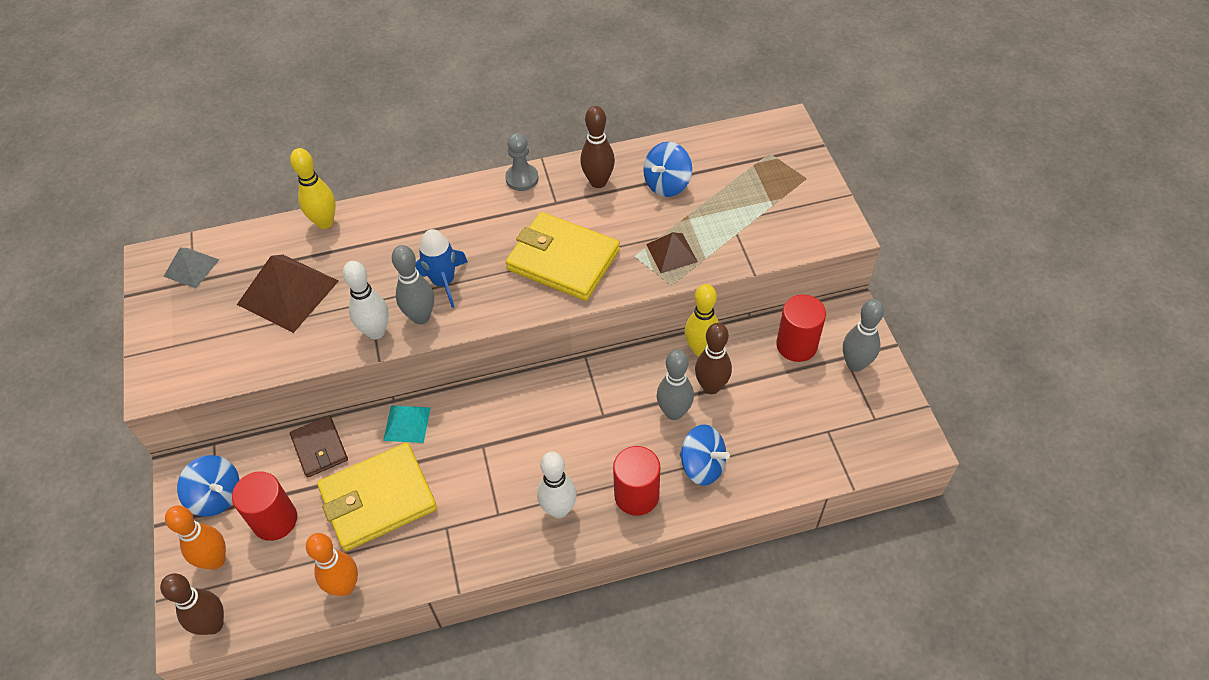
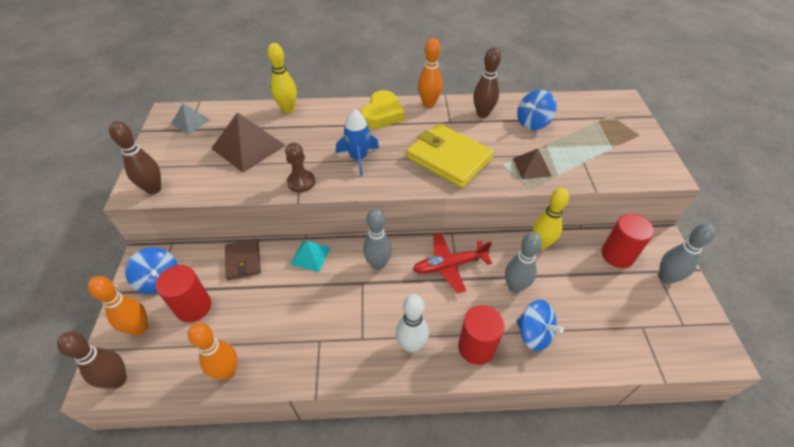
camera: 10 degrees right, 5 degrees down
yellow wallet [317,443,437,551] -> none
white bowling pin [343,261,389,339] -> brown pawn [285,142,315,192]
grey bowling pin [392,245,434,324] -> grey bowling pin moved to [363,208,392,270]
grey pawn [505,133,539,191] -> orange bowling pin [418,38,443,108]
brown bowling pin [695,323,732,394] -> brown bowling pin moved to [109,121,161,194]
none -> yellow heart [361,90,404,129]
none -> red plane [413,233,492,293]

